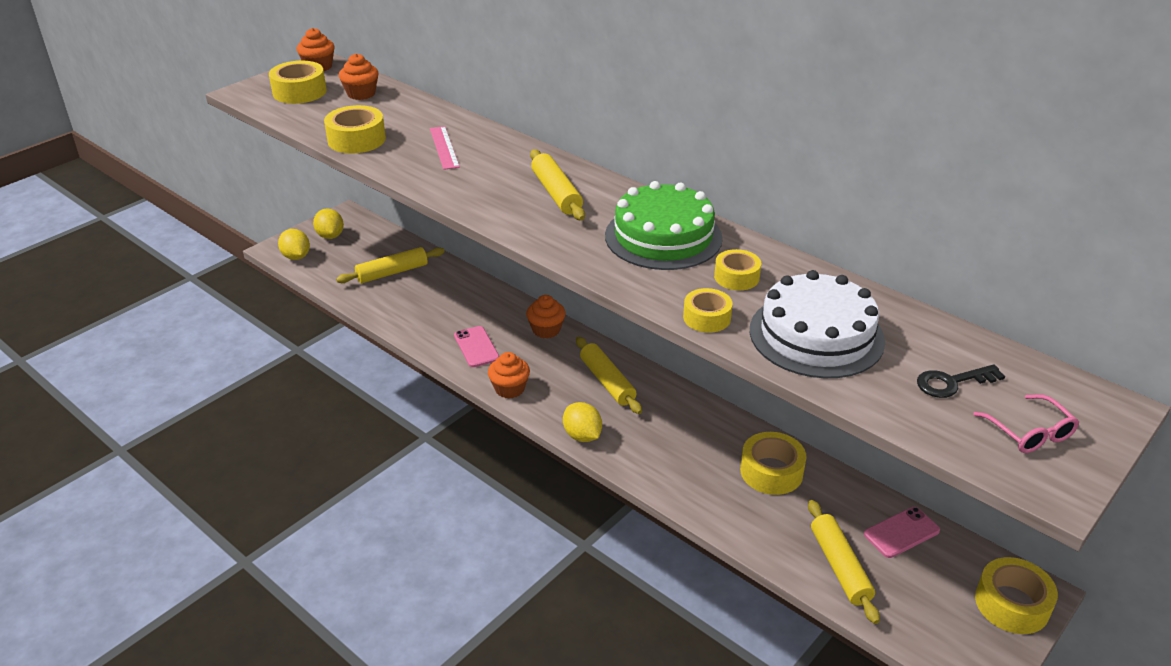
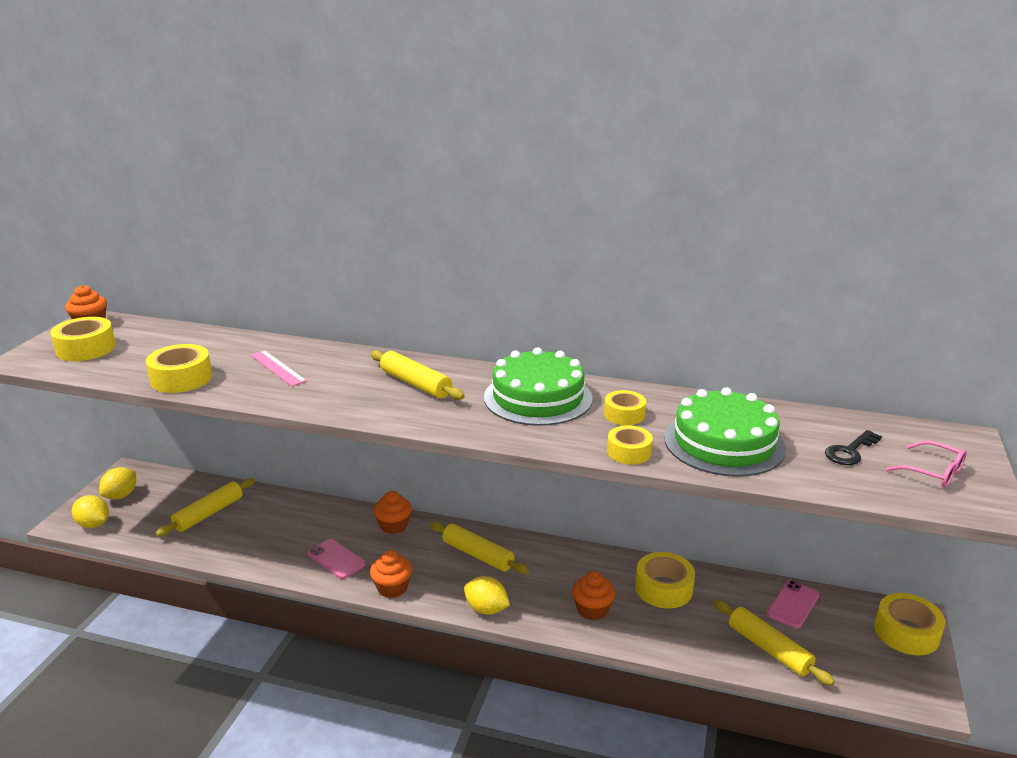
camera: 25 degrees left, 10 degrees down
yellow lemon [313,208,344,239] -> yellow lemon turned 75 degrees clockwise [99,467,136,500]
orange cupcake [339,54,378,100] -> orange cupcake moved to [572,571,615,620]
white cake [750,270,885,378] -> green cake [664,387,786,477]

